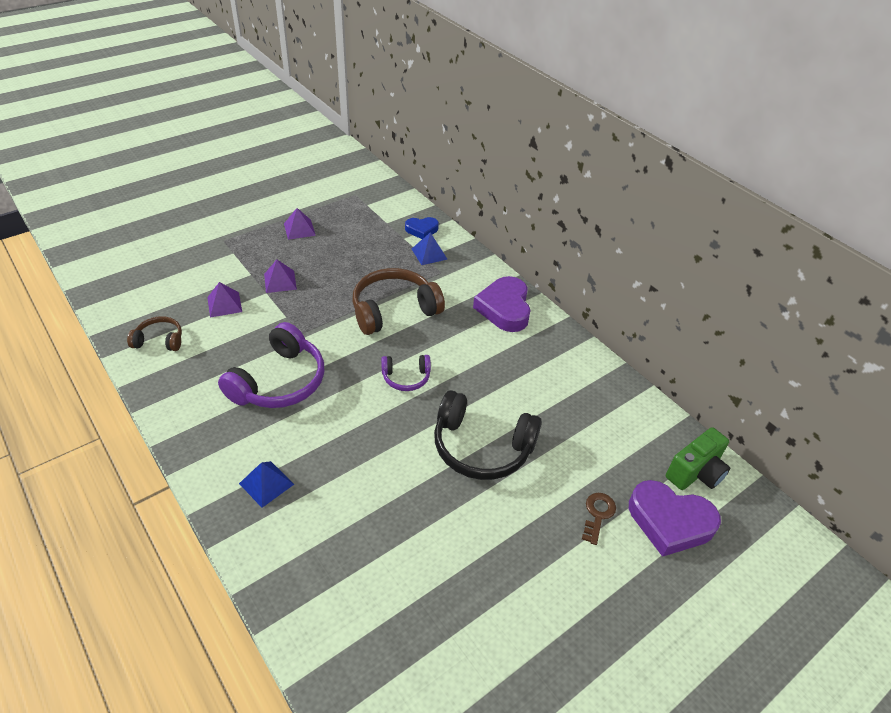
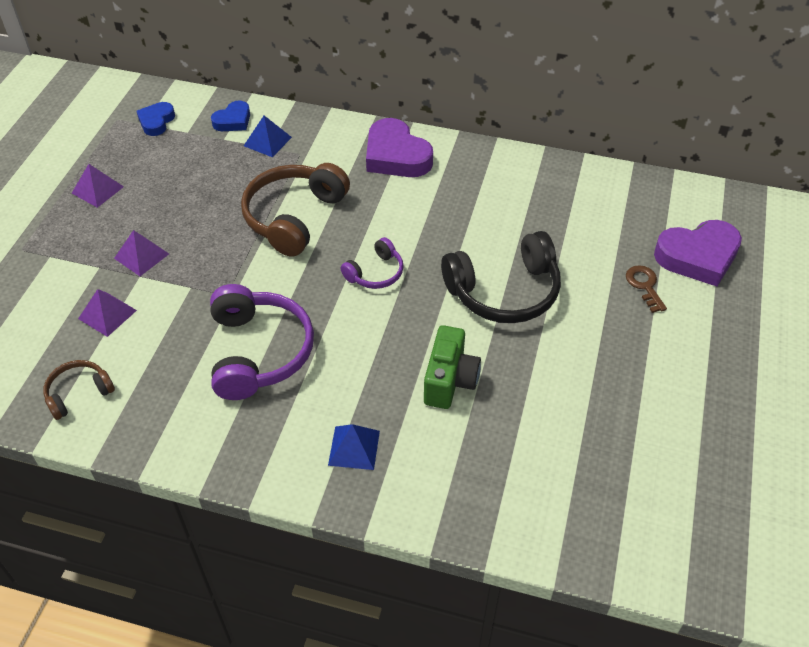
camera: 35 degrees left, 5 degrees up
green camera [666,427,730,490] -> green camera moved to [424,325,481,409]
none -> blue heart [136,102,175,136]

